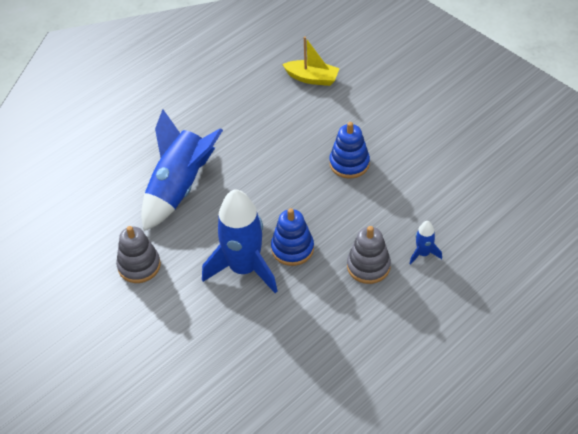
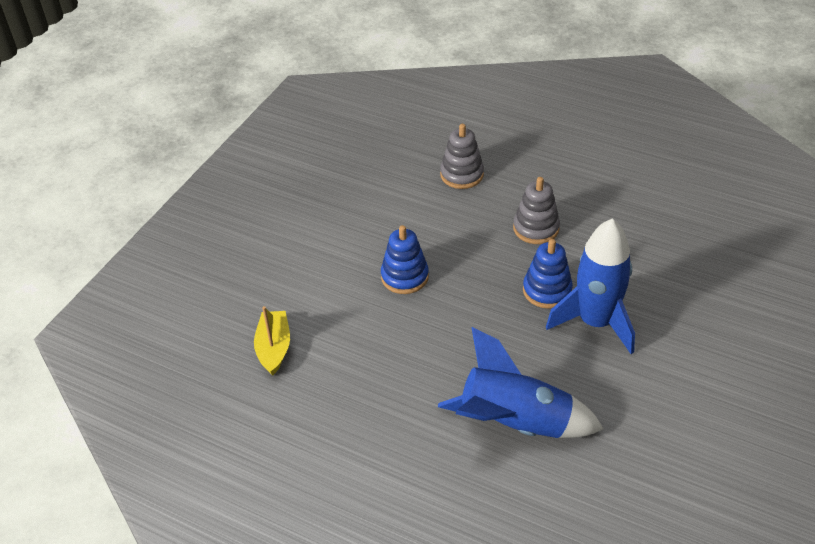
camera: 110 degrees left, 5 degrees down
grey stacking toy [116,226,161,283] -> grey stacking toy moved to [440,124,484,189]
blue rocket [410,221,442,265] -> none

